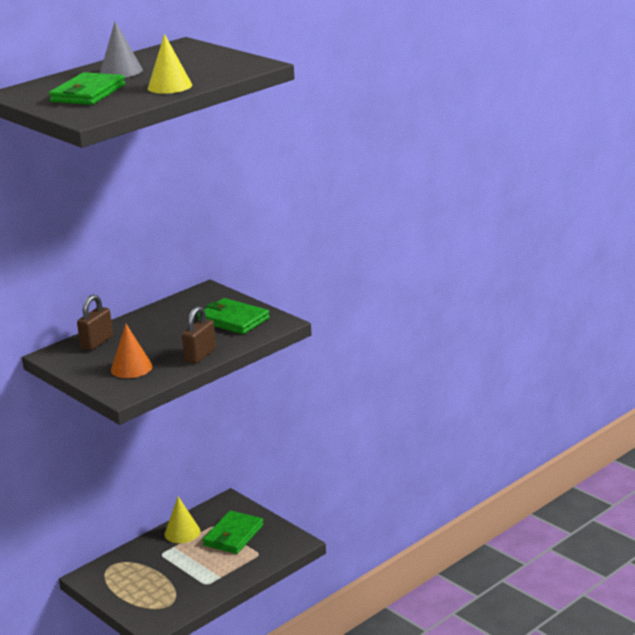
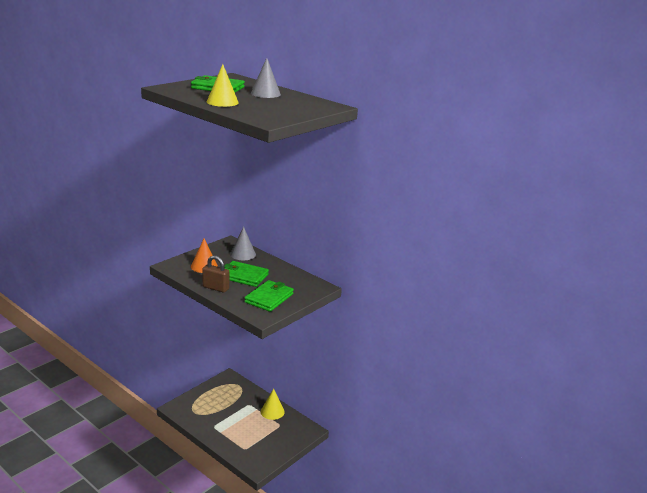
camera: 80 degrees right, 0 degrees up
brown padlock [77,295,113,350] -> grey cone [230,227,256,260]
green wallet [203,511,264,554] -> green wallet moved to [224,261,269,287]

